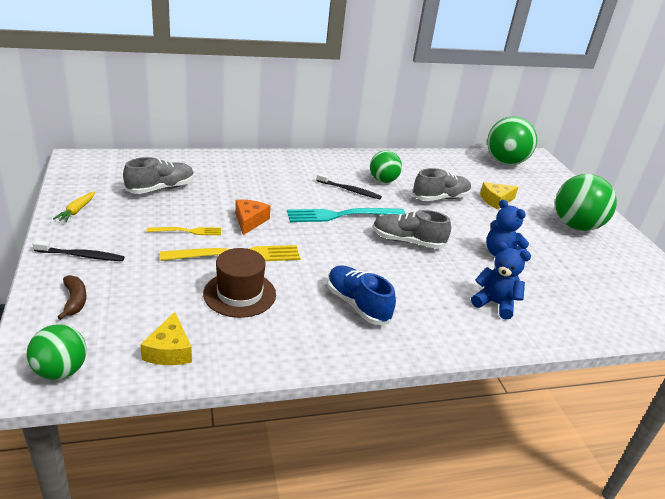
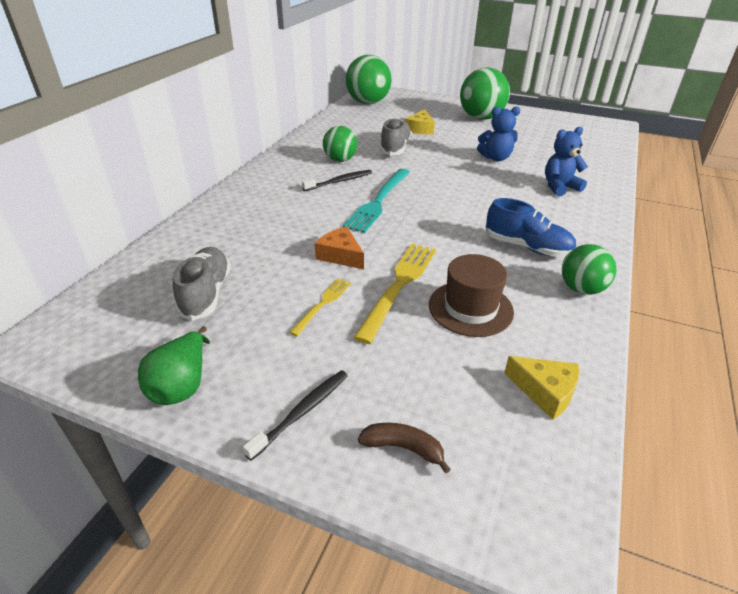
camera: 50 degrees left, 5 degrees up
green ball [26,324,87,380] -> green ball moved to [562,244,617,295]
yellow carrot [53,191,95,222] -> green pear [138,326,210,405]
blue shoe [327,265,396,325] -> blue shoe turned 150 degrees counterclockwise [485,198,576,257]
grey shoe [373,210,451,249] -> none

